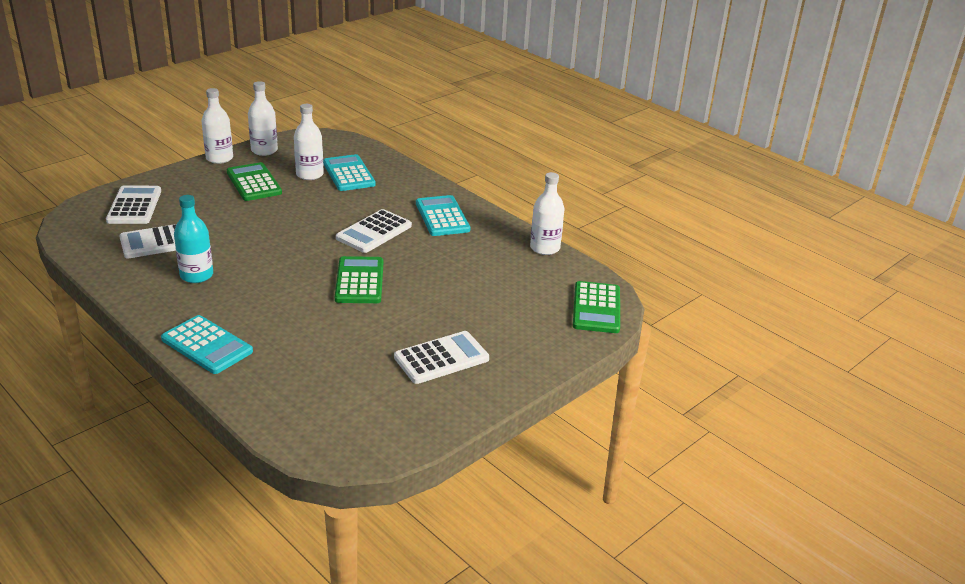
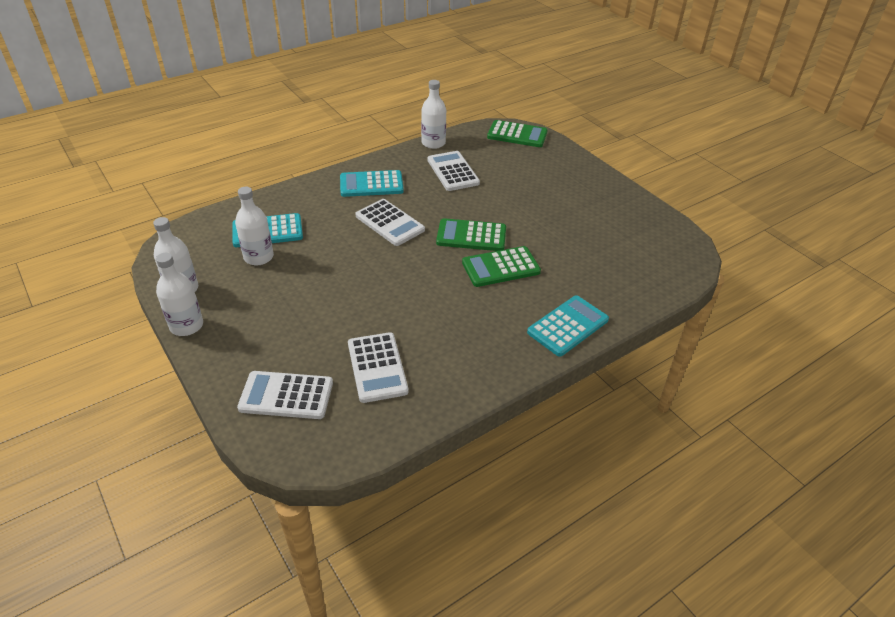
camera: 80 degrees left, 10 degrees up
turquoise bottle [174,195,213,283] -> none
green calculator [227,162,282,201] -> green calculator moved to [462,246,541,287]
white calculator [394,331,489,384] -> white calculator moved to [427,151,480,191]

